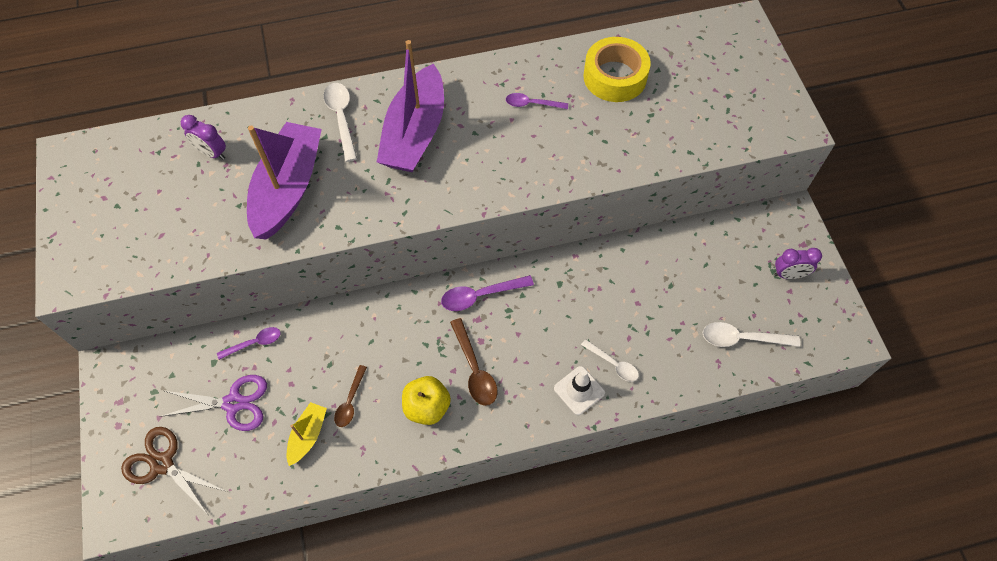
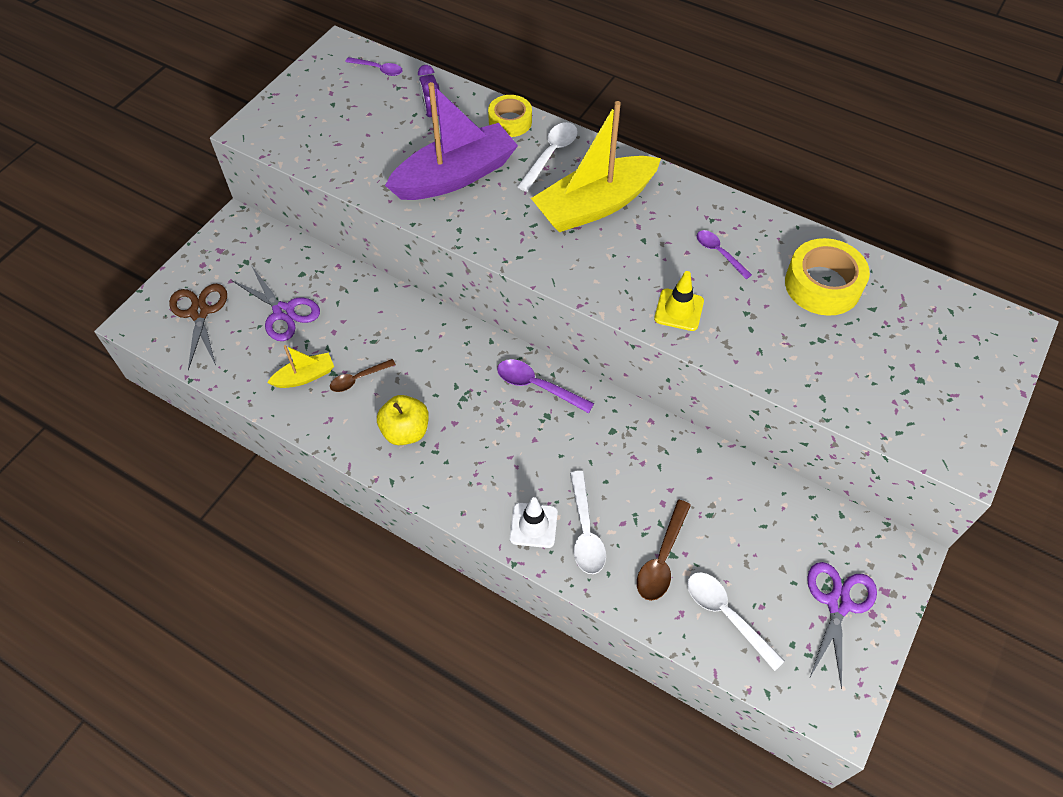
camera: 45 degrees right, 5 degrees down
purple spoon [217,327,281,360] -> purple spoon moved to [345,57,403,76]
purple boat [377,40,444,172] -> yellow boat [531,101,661,232]
brown spoon [450,318,497,406] -> brown spoon moved to [637,500,691,601]
white spoon [581,339,639,382] -> white spoon [570,471,606,574], size x1.50
purple clock [774,248,822,279] -> purple scissors [807,562,877,690]
none -> yellow tape [488,95,532,137]
none -> yellow traffic cone [654,271,704,331]

